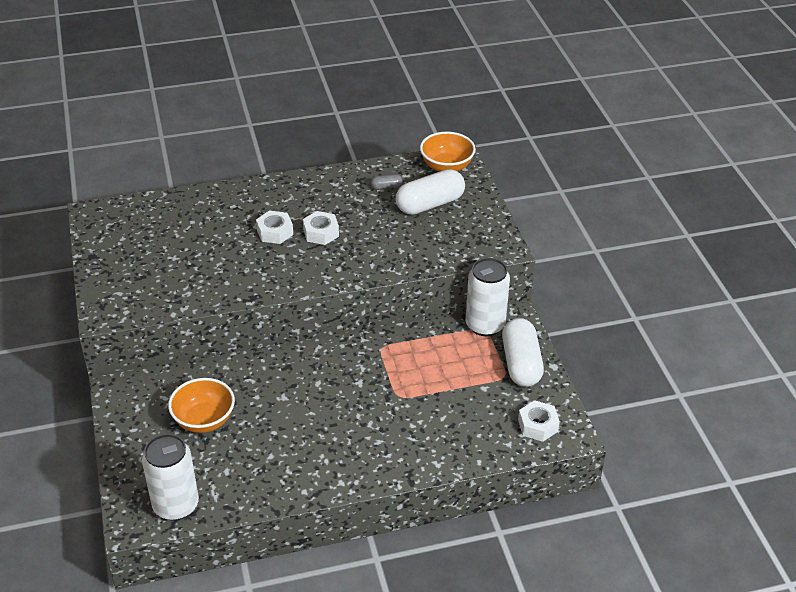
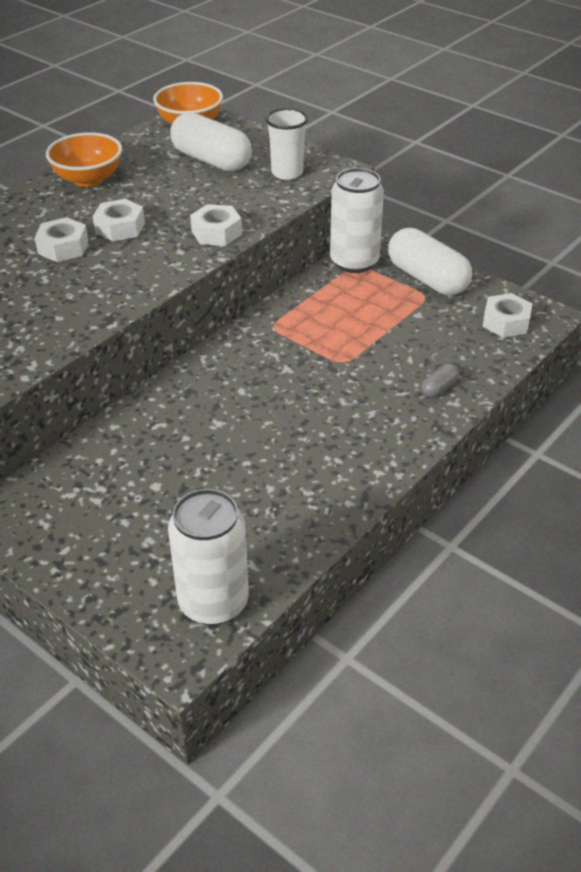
camera: 35 degrees left, 0 degrees up
orange bowl [168,378,235,433] -> orange bowl moved to [46,132,122,187]
grey capsule [371,174,403,190] -> grey capsule moved to [421,364,459,398]
white capsule [396,169,465,215] -> white capsule turned 75 degrees counterclockwise [170,112,252,171]
none -> white nut [190,204,242,246]
none -> white cup [265,108,308,180]

